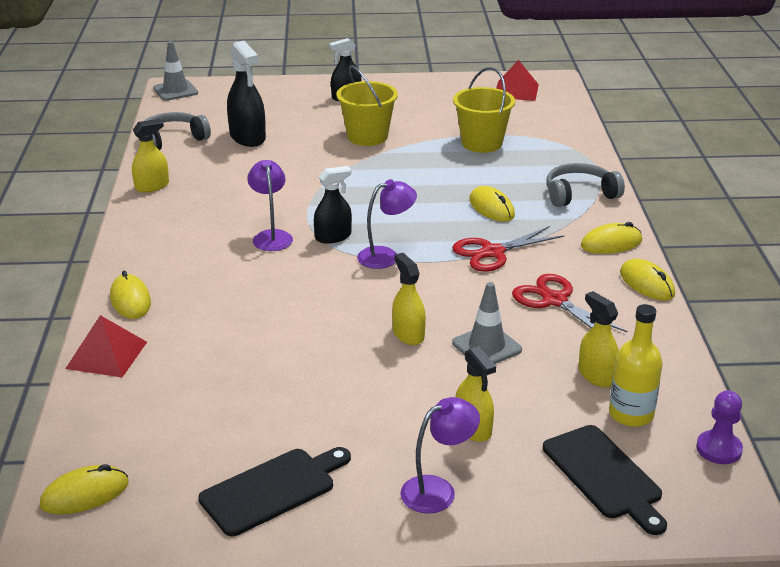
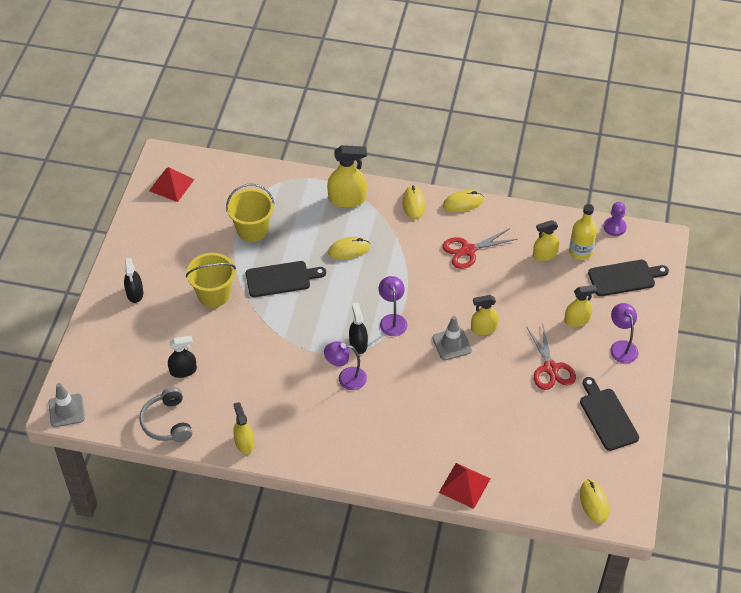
camera: 75 degrees left, 20 degrees up
yellow mouse [110,271,151,319] -> none
black spray bottle [227,41,266,147] -> black spray bottle [168,336,197,378], size x0.66
red scissors [452,226,564,272] -> red scissors moved to [527,325,576,390]
grey traffic cone [452,282,522,364] -> grey traffic cone moved to [432,316,472,360]
grey headphones [546,163,625,207] -> yellow spray bottle [327,145,367,208]
none -> black cutting board [246,261,326,297]

